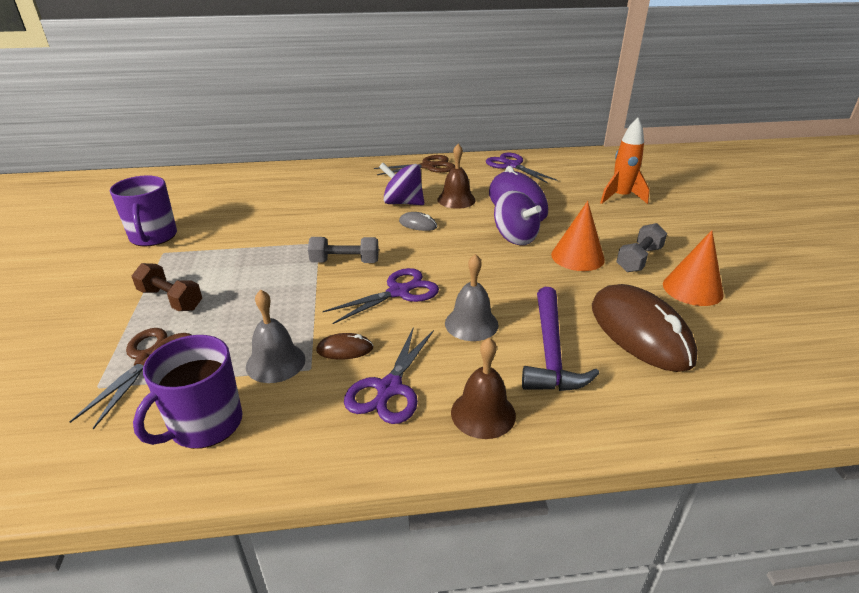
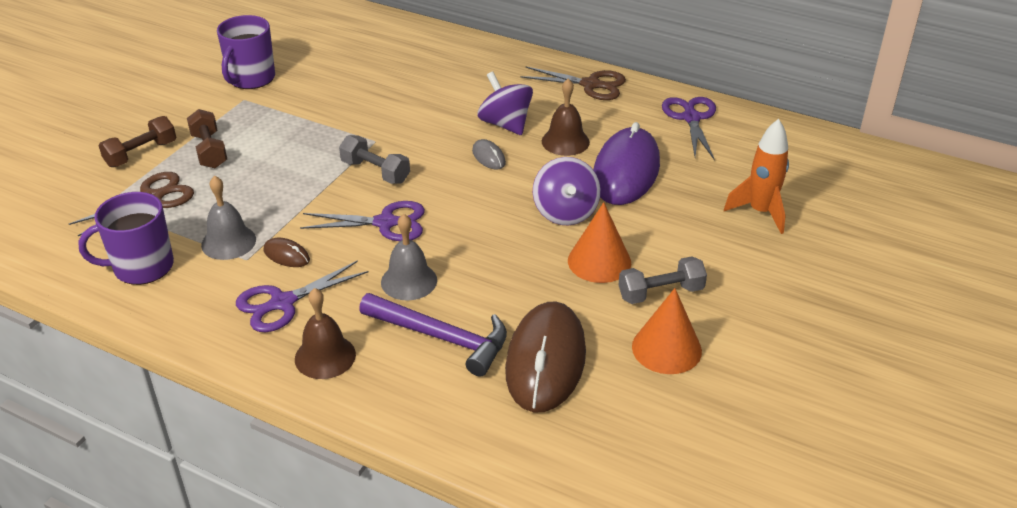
camera: 35 degrees right, 5 degrees up
purple hammer [522,287,599,391] -> purple hammer turned 105 degrees counterclockwise [359,293,507,377]
none -> brown dumbbell [99,116,176,167]

